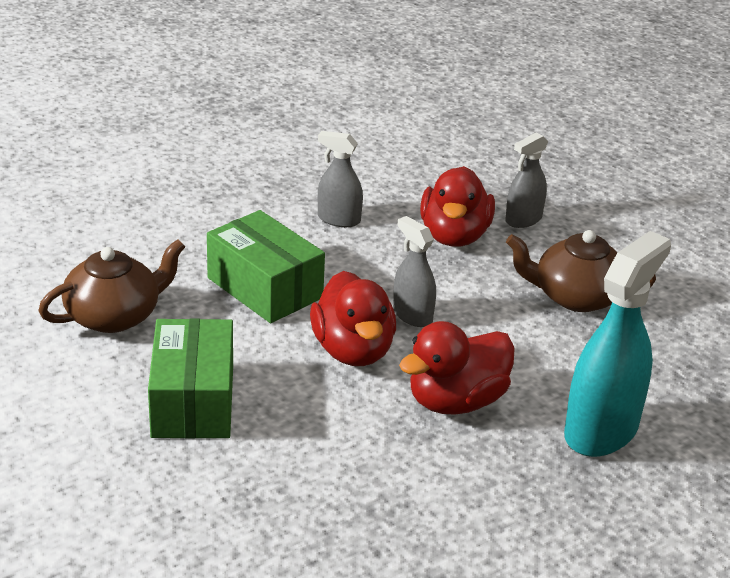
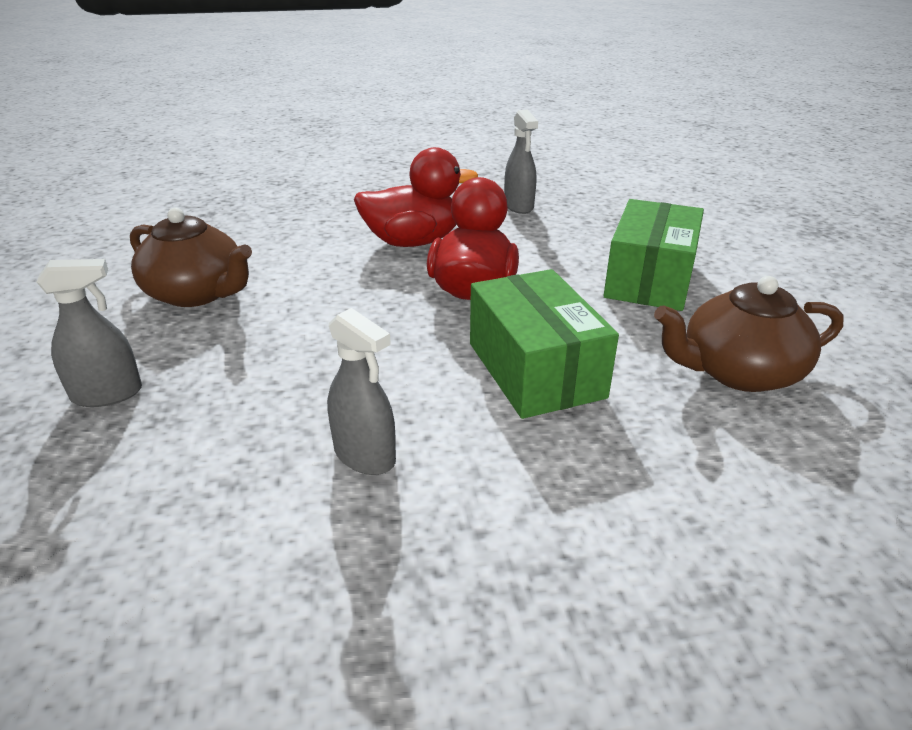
camera: 155 degrees left, 0 degrees up
grey spray bottle [393,216,436,327] -> grey spray bottle moved to [504,109,538,214]
red duck [420,166,495,247] -> none
turquoise spray bottle [564,231,671,457] -> none

